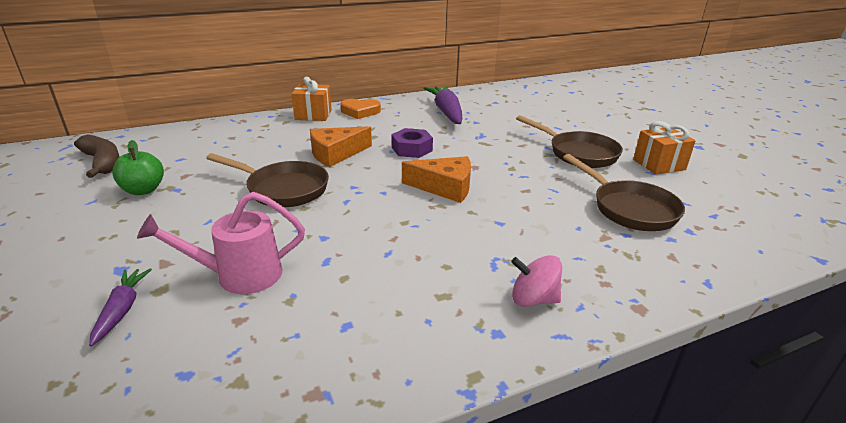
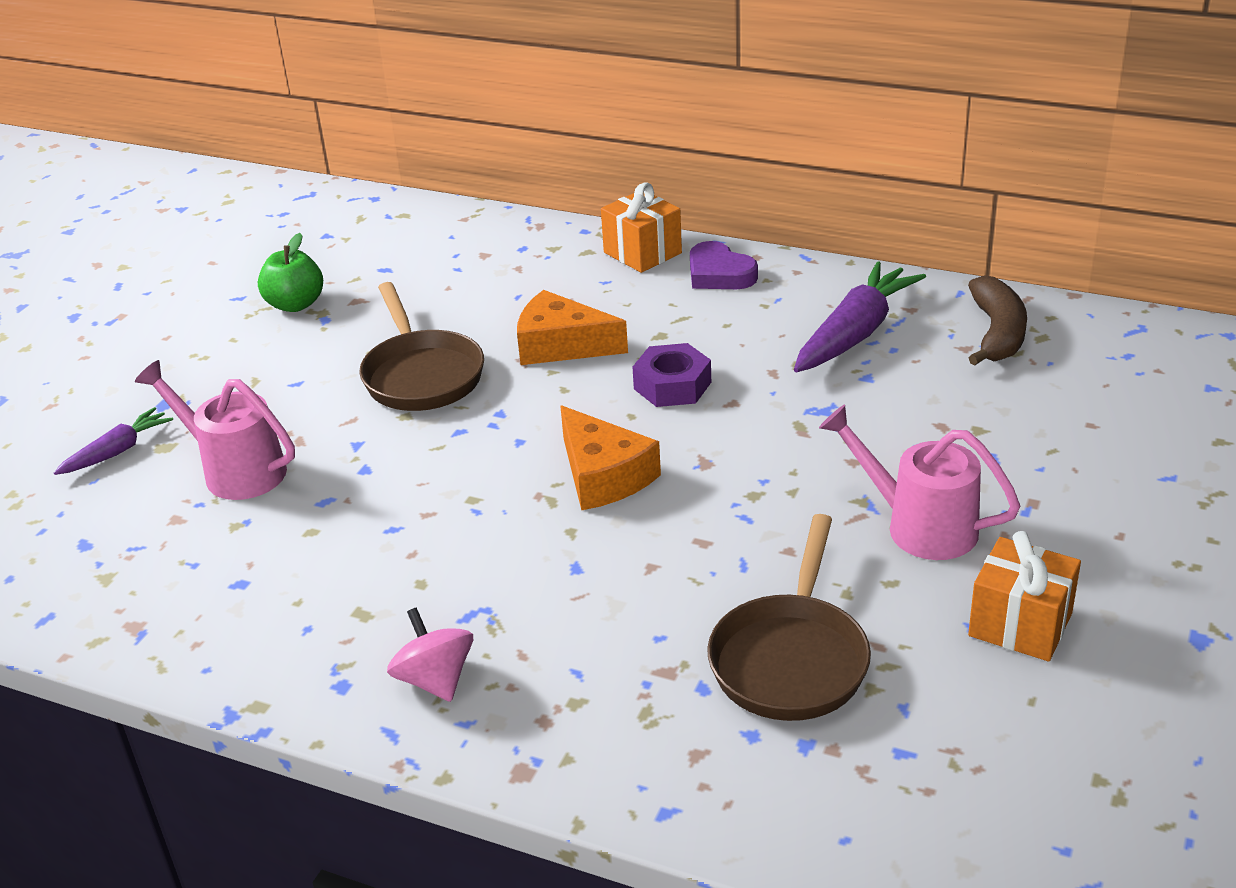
camera: 50 degrees right, 5 degrees up
brown banana [74,134,120,178] -> brown banana moved to [968,275,1027,365]
orange heart [340,99,381,119] -> purple heart [690,241,758,289]
brown pan [516,115,623,168] -> pink watering can [819,404,1020,560]

